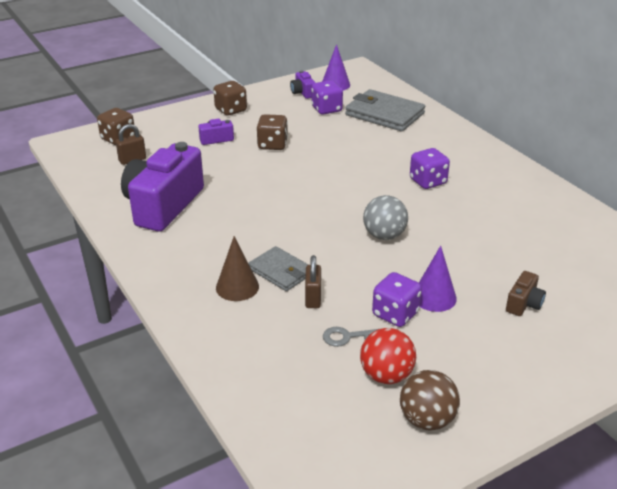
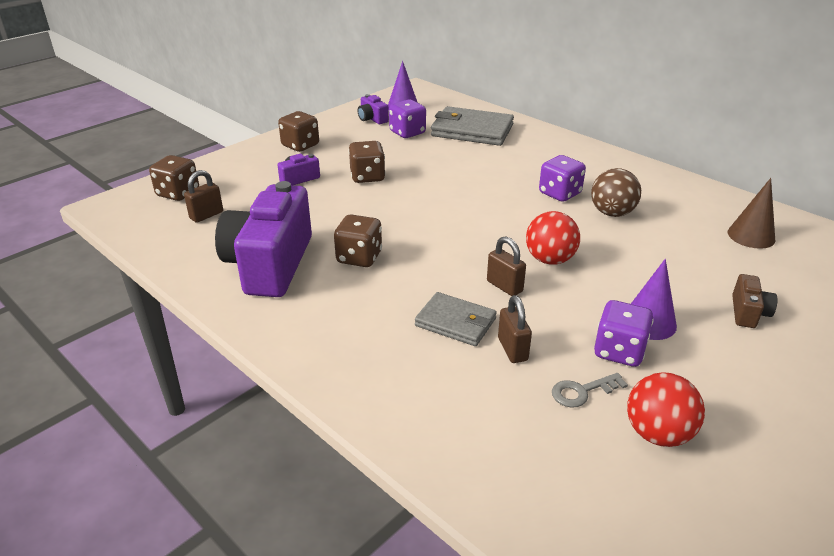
camera: 15 degrees left, 0 degrees up
brown cone [216,236,259,301] -> brown cone moved to [728,178,776,249]
grey ball [363,195,408,240] -> red ball [526,211,580,265]
brown ball [400,370,460,431] -> brown ball moved to [591,168,641,217]
none -> brown dice [334,214,382,267]
none -> brown padlock [487,236,526,296]

